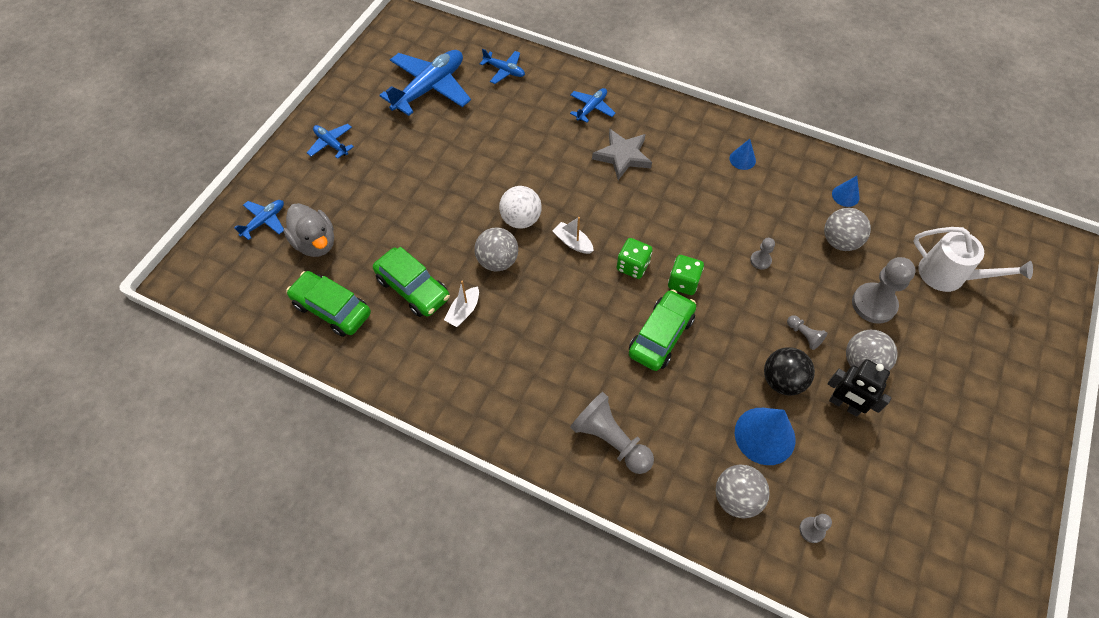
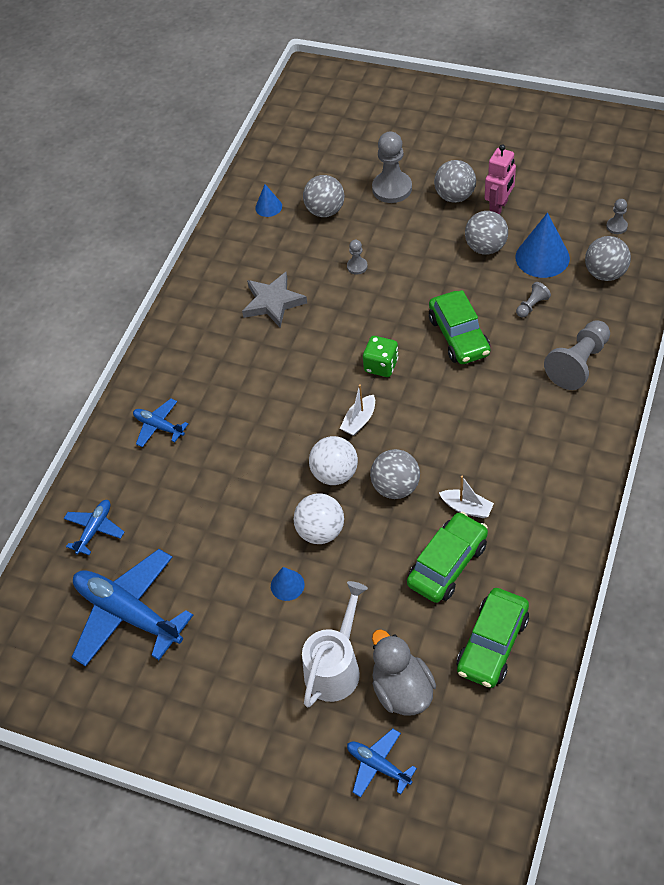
camera: 90 degrees left, 5 degrees down
grey duck [283,203,334,257] -> grey duck turned 75 degrees counterclockwise [372,629,436,716]
blue plane [307,124,354,159] -> none
grey star [592,129,652,180] -> grey star moved to [242,272,307,328]
green car [629,290,696,371] -> green car turned 135 degrees counterclockwise [429,290,490,364]
green dice [668,255,704,295] -> none
blue cone [729,139,756,170] -> blue cone moved to [271,567,304,601]
black ball [764,347,815,396] -> grey ball [465,211,508,255]
grey pawn [787,315,827,350] -> grey pawn moved to [516,282,551,317]
black robot [828,359,891,417] -> pink robot [485,144,516,215]
white watering can [913,227,1033,292] -> white watering can moved to [302,581,368,707]
none -> white ball [294,494,344,544]

